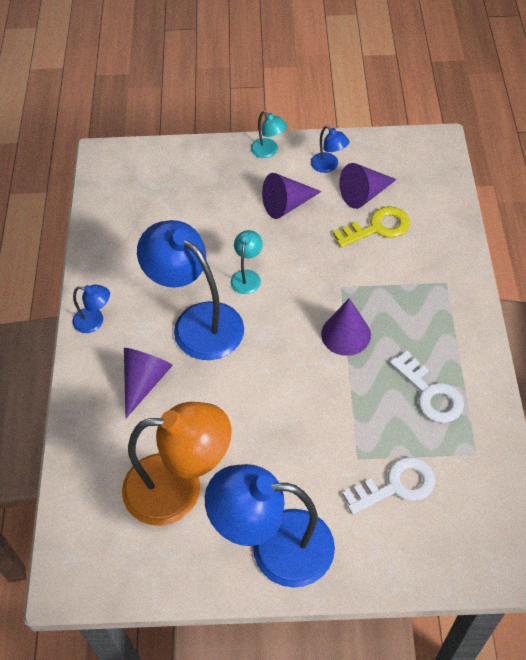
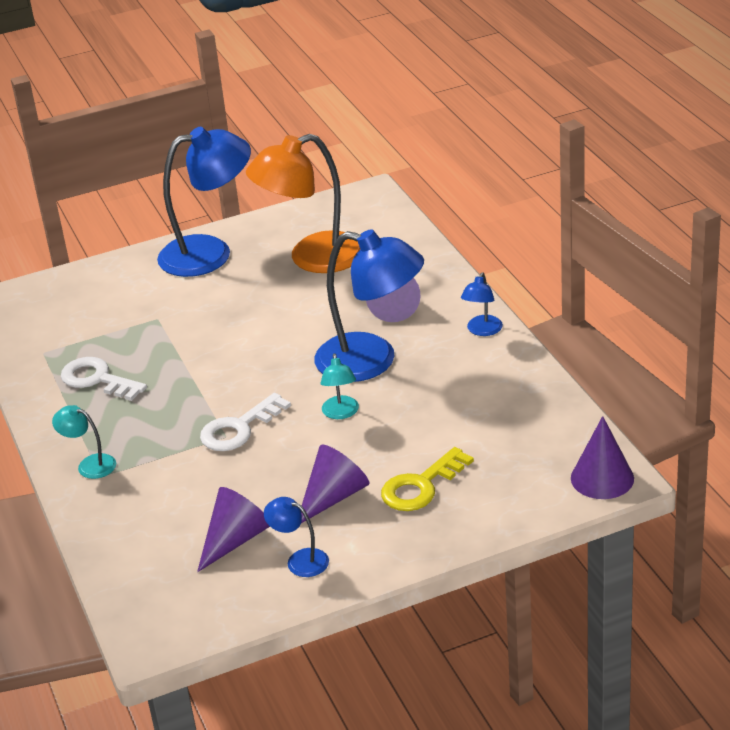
camera: 160 degrees right, 20 degrees down
blue lamp [72,285,110,333] -> blue lamp turned 60 degrees counterclockwise [461,273,503,336]
turquoise lamp [251,111,287,158] -> turquoise lamp moved to [52,405,116,479]
purple cone [321,298,371,356] -> purple cone moved to [571,416,634,499]
yellow key [333,206,410,248] -> yellow key moved to [381,447,474,511]
white key [343,457,435,515] -> white key moved to [200,393,291,451]

